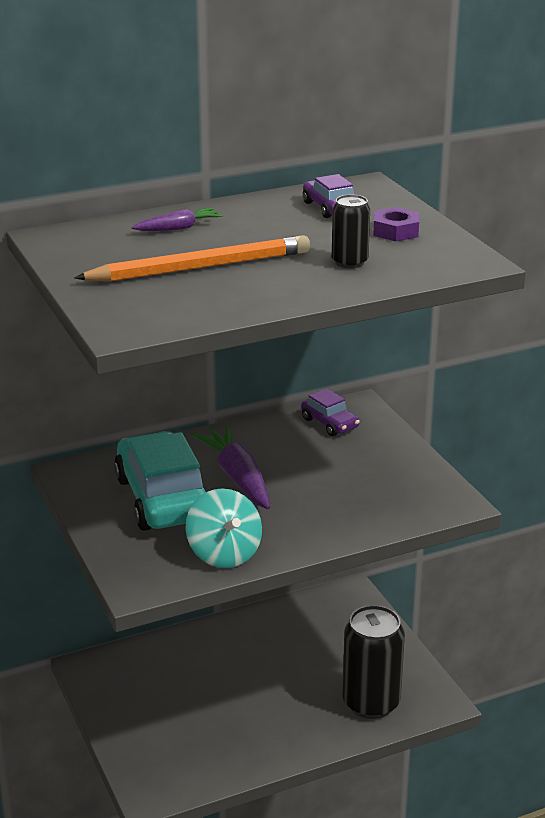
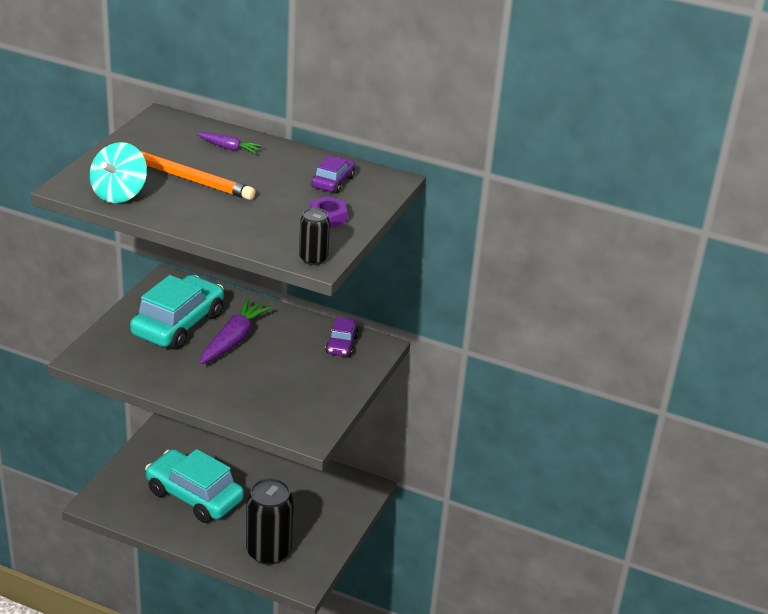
camera: 45 degrees right, 5 degrees up
turquoise spinning top [185,488,262,568] -> turquoise spinning top moved to [90,142,147,203]
black can [332,195,370,268] -> black can moved to [299,208,330,265]
none -> turquoise car [145,449,244,523]

